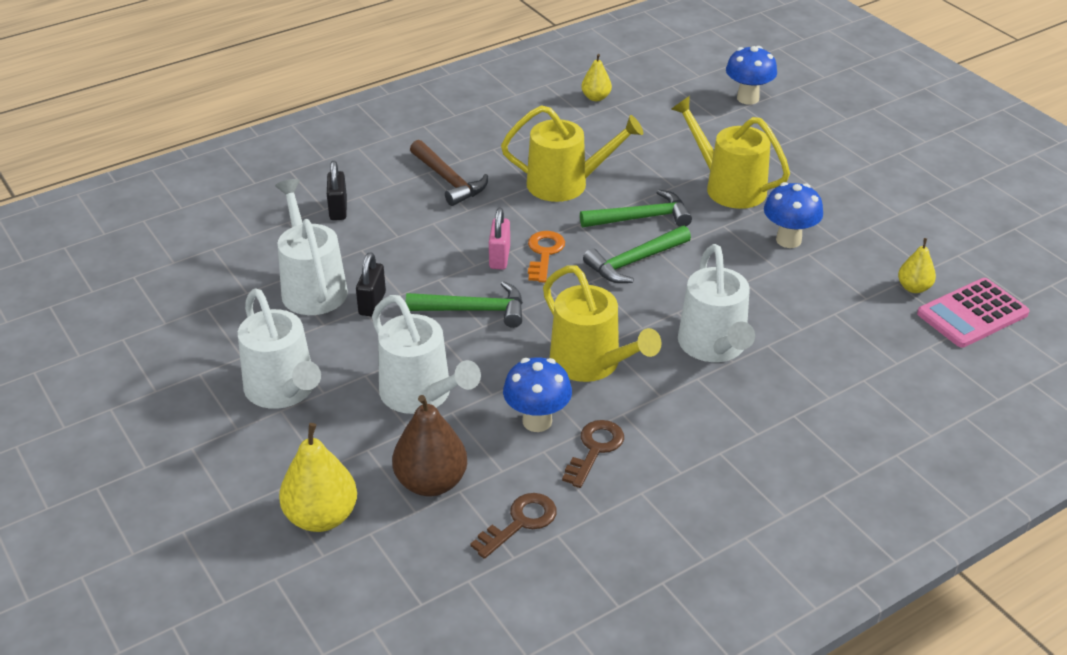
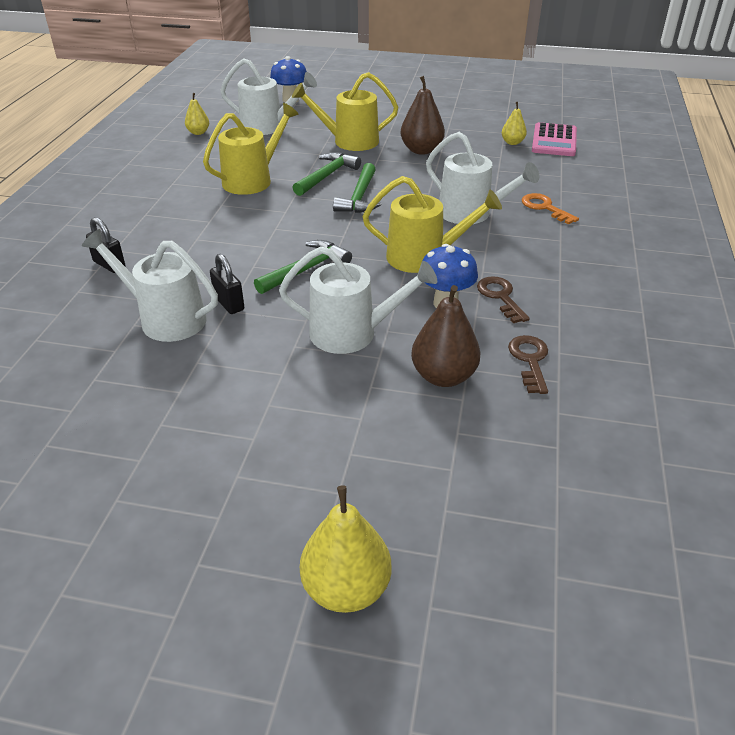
camera: 45 degrees left, 0 degrees up
white watering can [238,288,321,409] -> white watering can moved to [220,58,317,135]
yellow pear [279,423,357,532] -> yellow pear moved to [300,485,392,613]
brown hammer [410,140,488,206] -> none
pink padlock [489,208,510,270] -> none
orange key [528,231,565,282] -> orange key moved to [522,193,579,225]
blue mushroom [764,182,823,248] -> brown pear [400,76,445,155]

